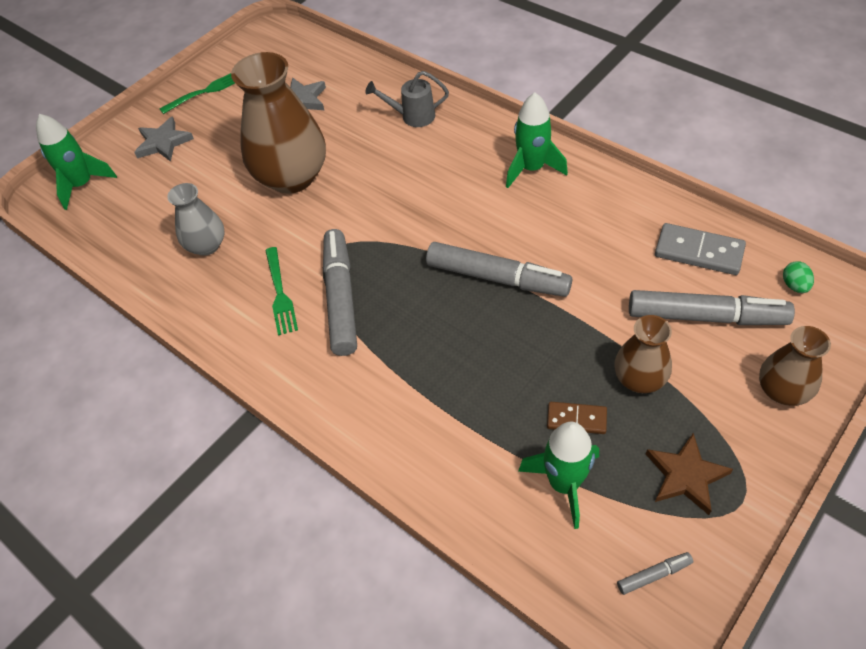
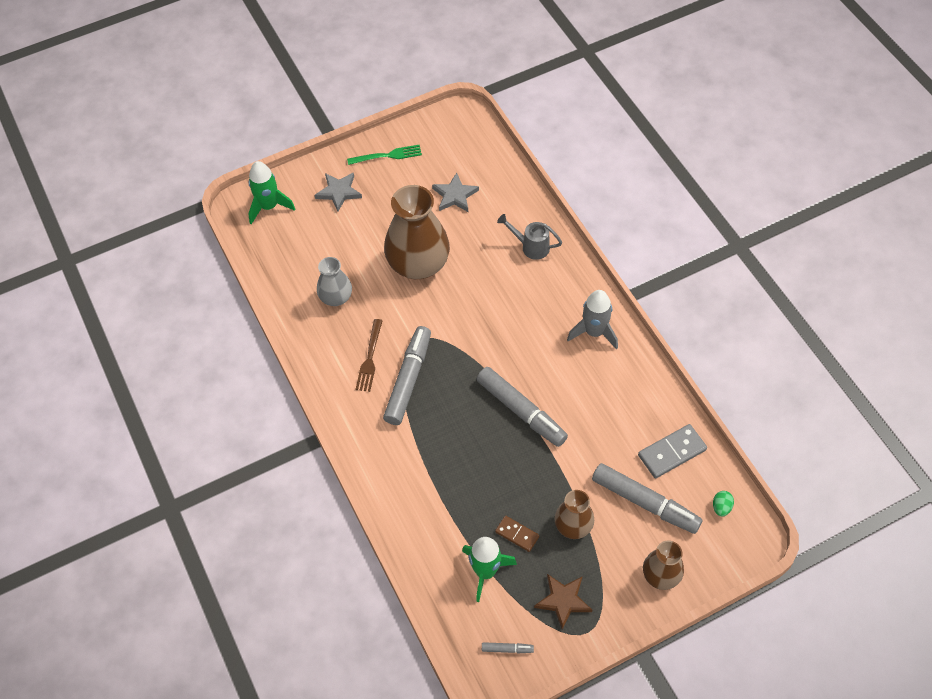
camera: 20 degrees right, 5 degrees up
green fork [265,247,298,336] -> brown fork [356,319,383,392]
green rocket [506,93,568,188] -> grey rocket [567,290,618,350]
grey domino [655,223,746,275] -> grey domino turned 75 degrees counterclockwise [638,424,707,478]

